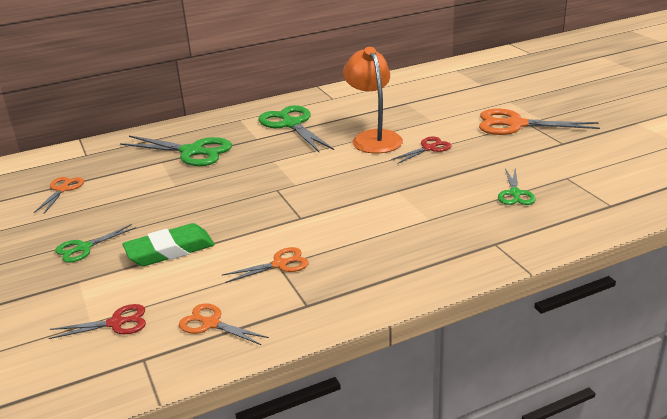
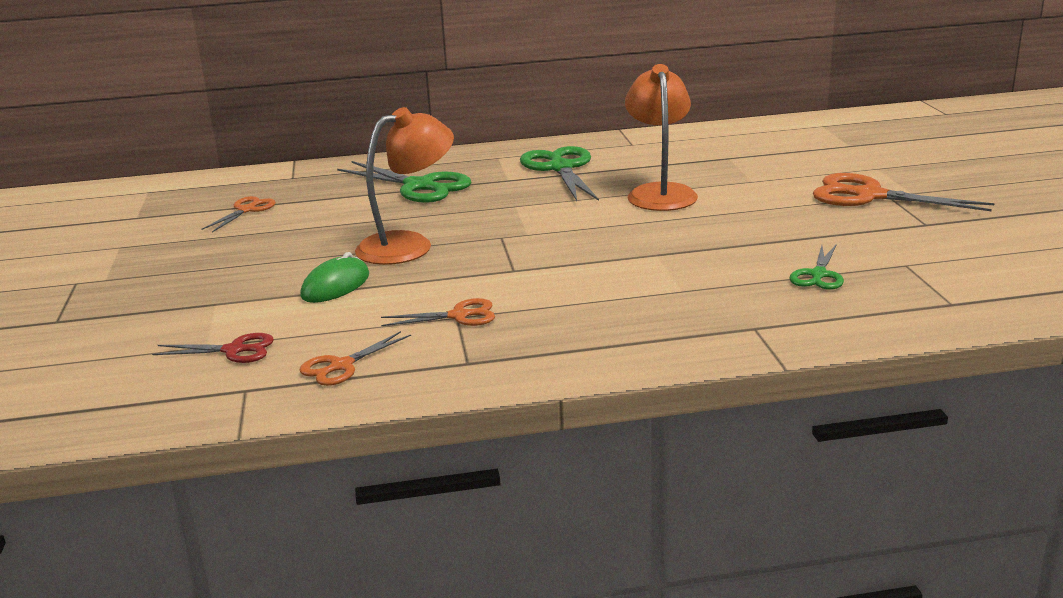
camera: 15 degrees right, 5 degrees down
green scissors [55,224,136,262] -> none
green eraser [122,223,215,266] -> green mouse [300,252,369,303]
orange scissors [179,303,269,345] -> orange scissors turned 90 degrees counterclockwise [299,331,411,386]
red scissors [391,137,452,164] -> none
none -> orange lamp [355,107,454,265]

